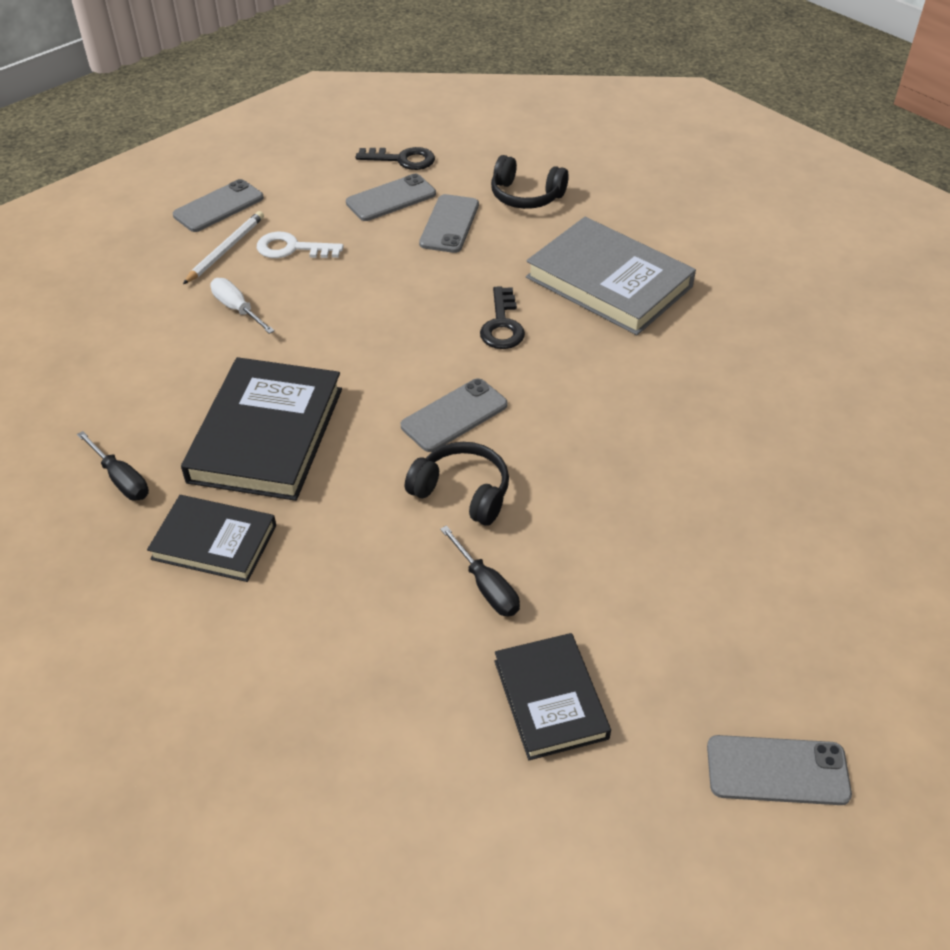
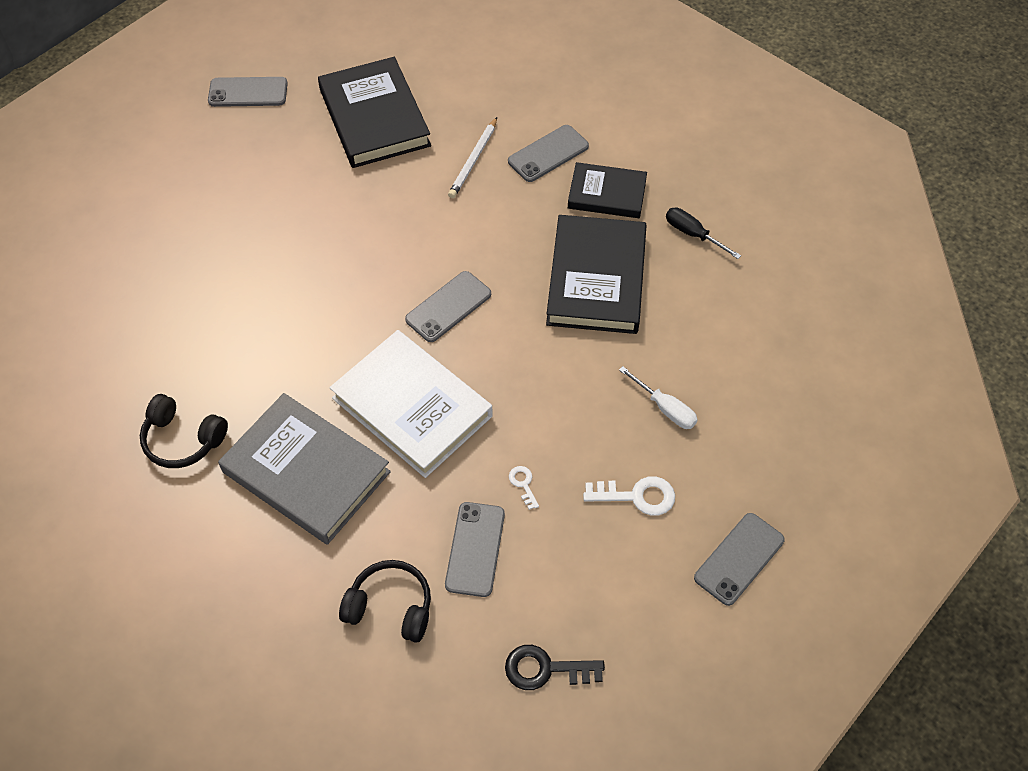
camera: 175 degrees right, 10 degrees up
white pencil [183,211,264,284] -> white pencil moved to [448,117,497,198]
grey phone [346,174,436,221] -> grey phone moved to [508,125,589,182]
black headphones [405,442,509,526] -> black headphones moved to [140,394,228,468]
black screwdriver [440,525,520,617] -> none
black key [480,287,525,349] -> white book [330,330,493,478]
black book [494,633,611,760] -> black book [318,57,431,168], size x1.64
none -> white key [509,466,539,510]

